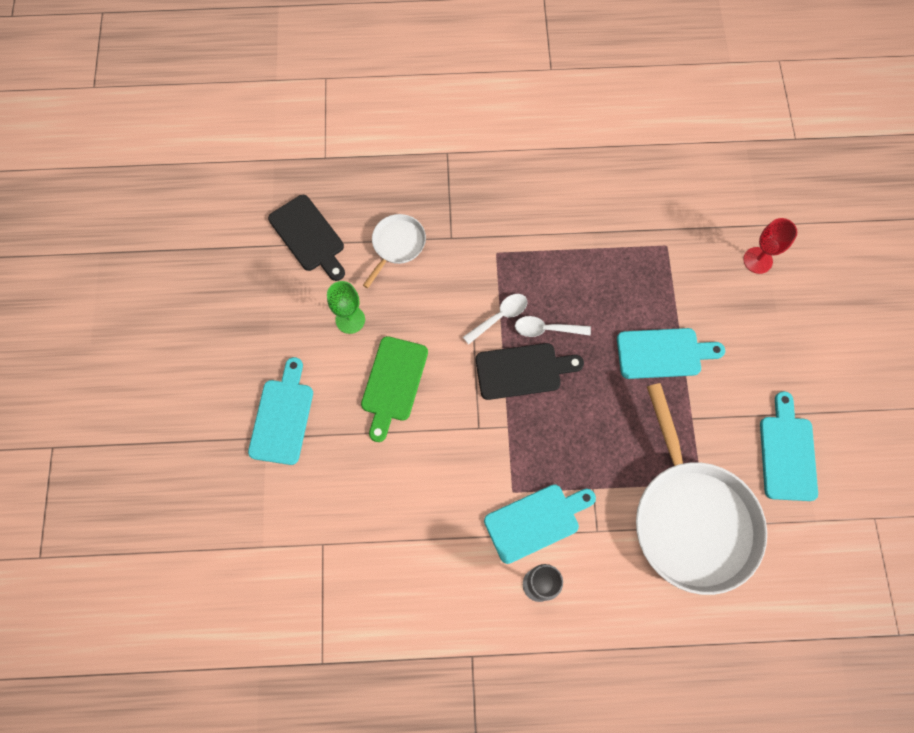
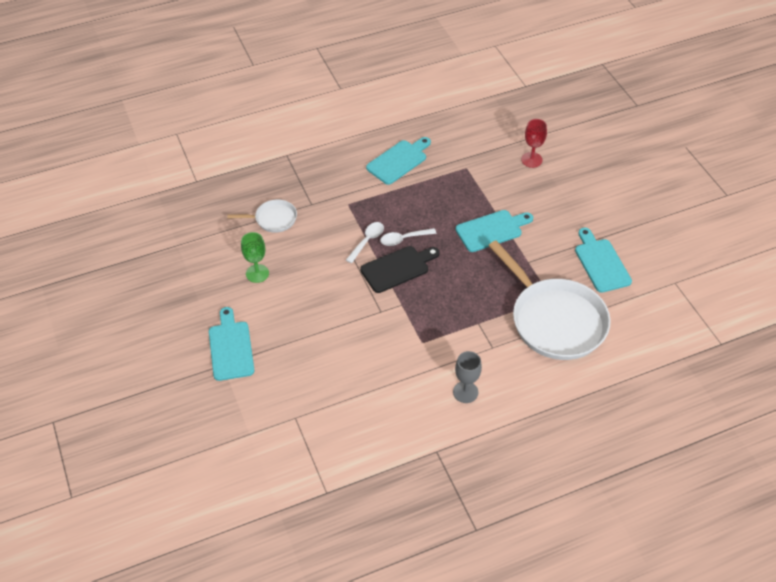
camera: 20 degrees left, 20 degrees down
black cutting board [268,195,345,281] -> none
green cutting board [361,336,428,442] -> none
white pan [363,214,426,288] -> white pan turned 75 degrees clockwise [227,199,297,233]
turquoise cutting board [484,484,596,564] -> turquoise cutting board moved to [366,137,431,185]

